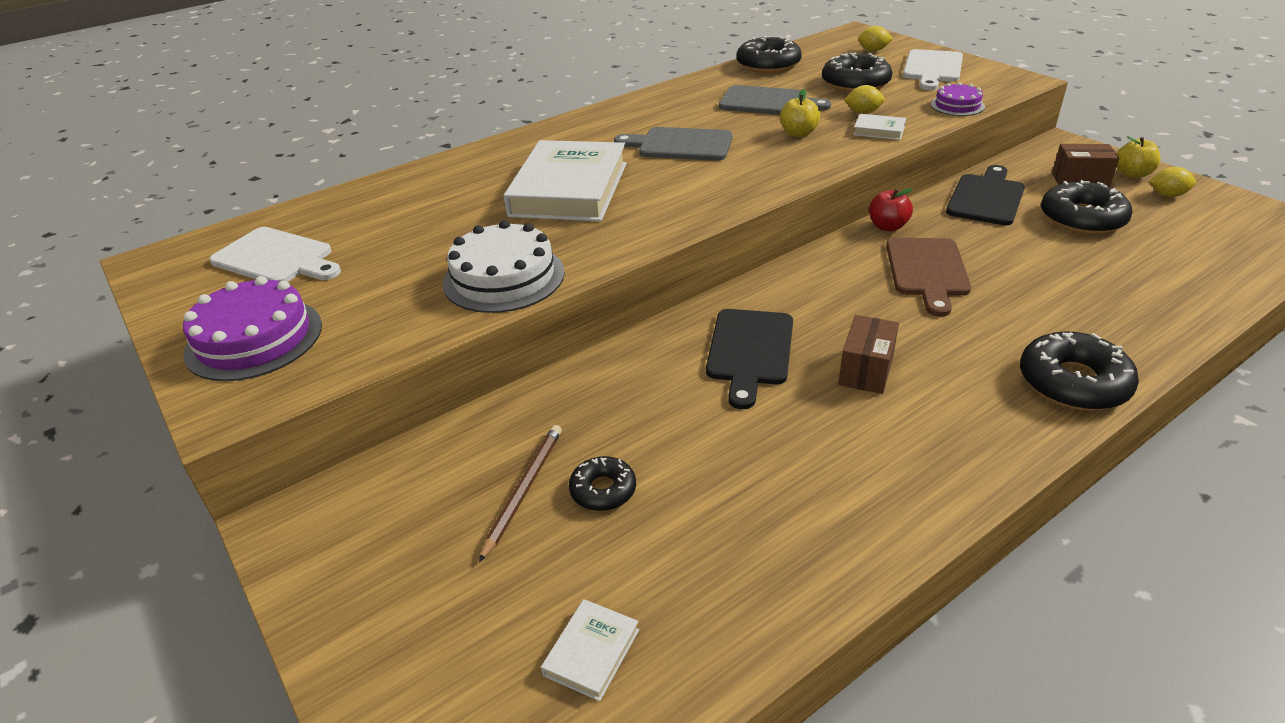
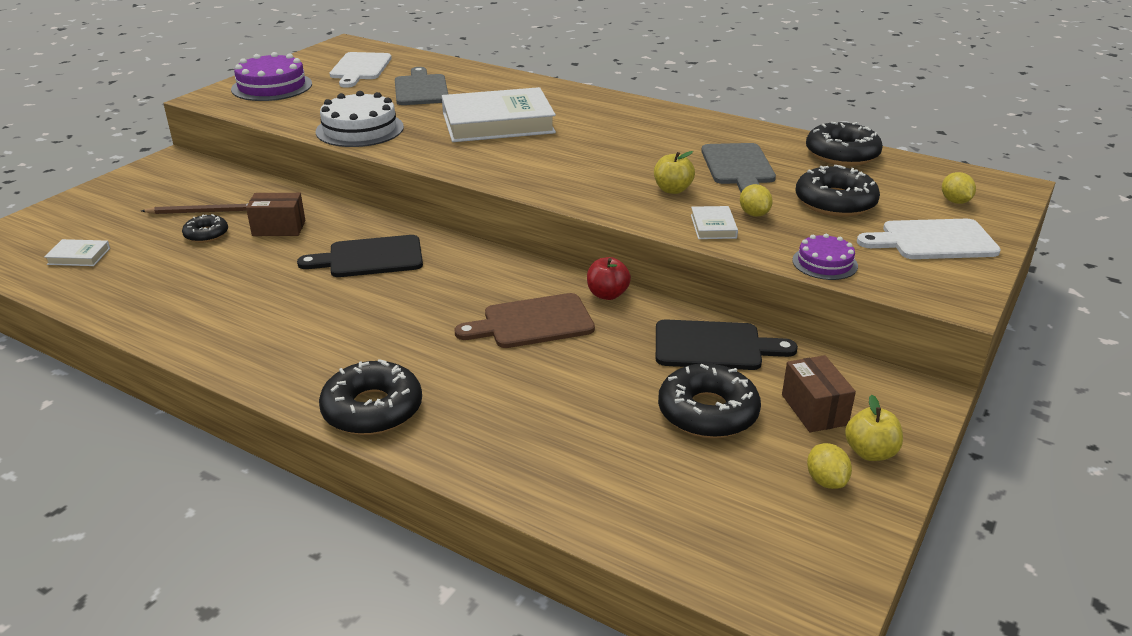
camera: 65 degrees right, 5 degrees down
grey cutting board [614,127,732,161] -> grey cutting board moved to [395,67,448,105]
brown box [838,315,899,394] -> brown box moved to [246,193,305,236]

